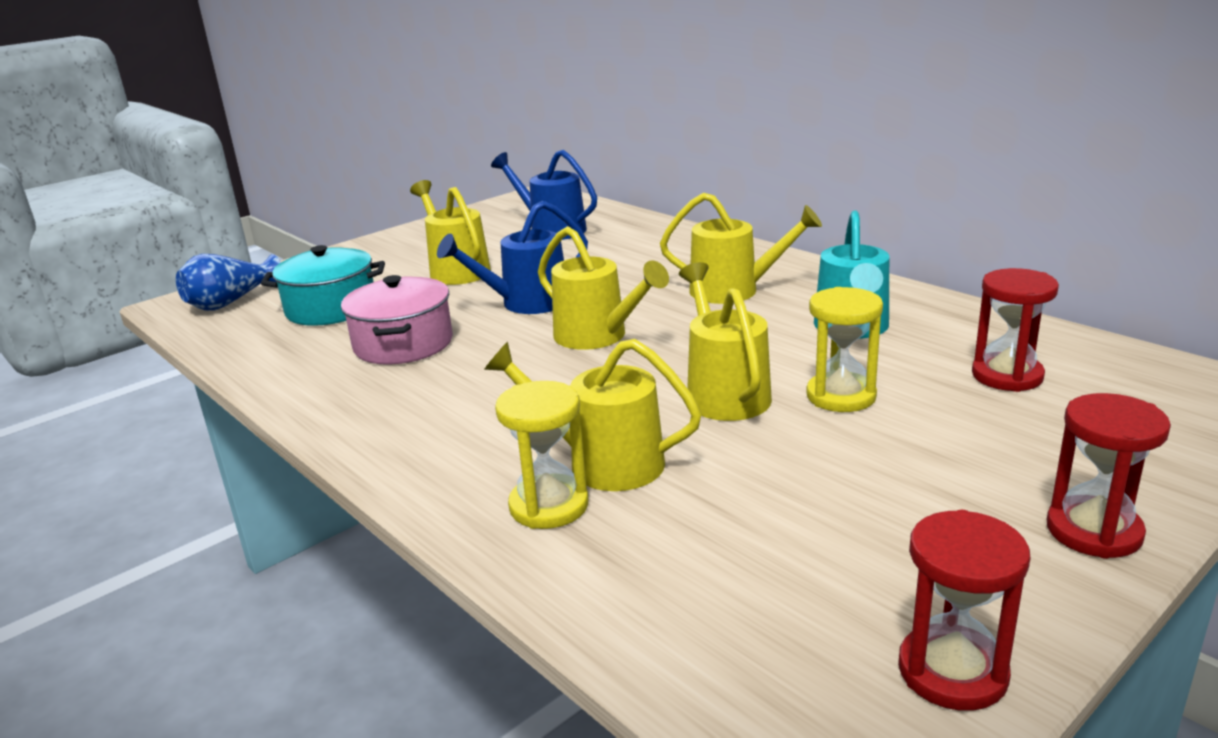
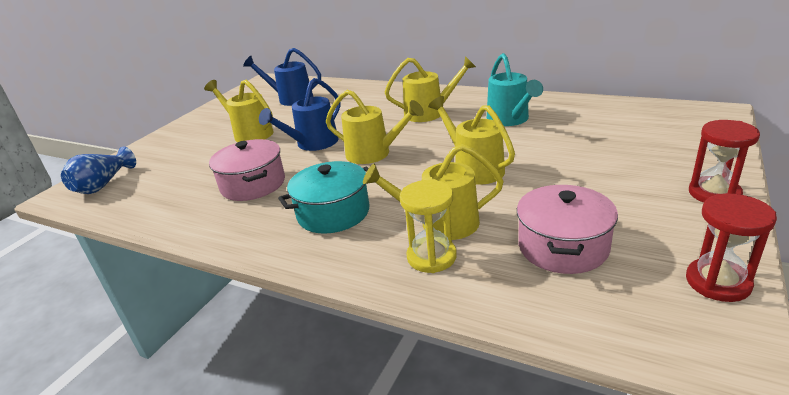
camera: 20 degrees left, 5 degrees up
turquoise pot [261,245,385,326] -> turquoise pot moved to [278,161,369,233]
yellow hourglass [806,287,883,412] -> none
red hourglass [972,268,1059,392] -> none
none -> pink pot [517,185,618,274]

